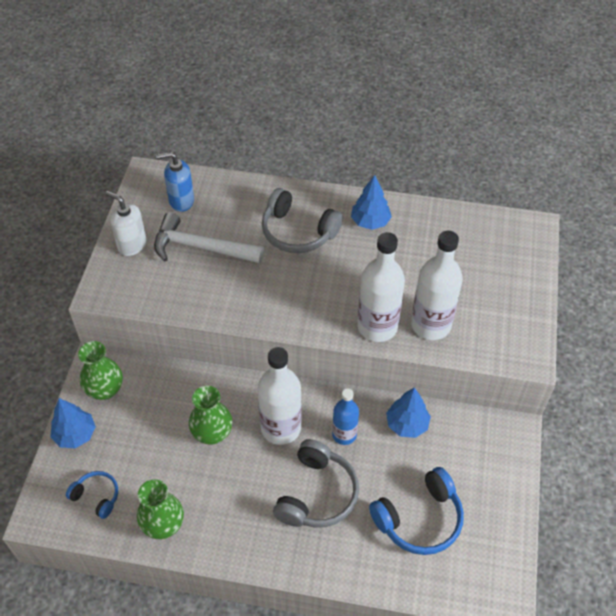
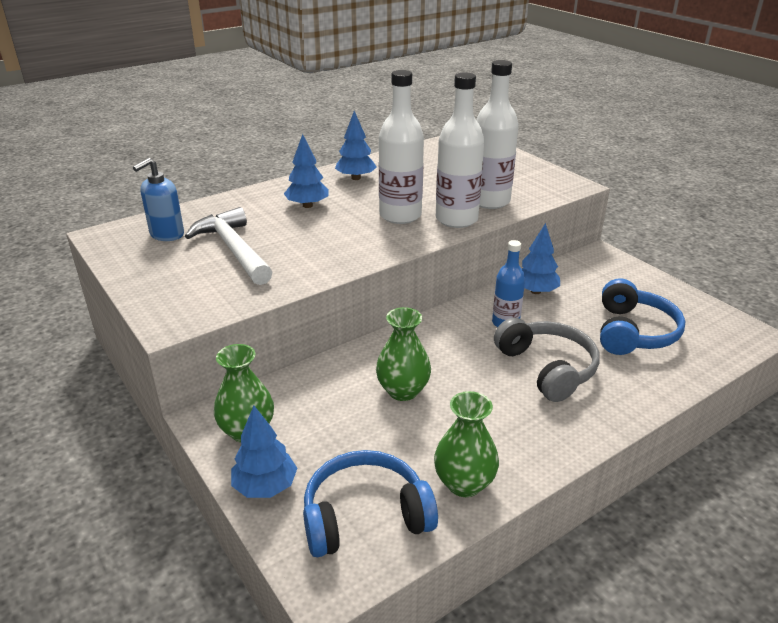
camera: 45 degrees left, 20 degrees down
blue headphones [66,471,118,519] -> blue headphones [303,450,438,557], size x1.79
white soap dispenser [106,191,146,256] -> none
white hammer [154,212,264,263] -> white hammer turned 90 degrees clockwise [185,207,272,285]
white bottle [257,347,302,445] -> white bottle moved to [379,70,424,224]
grey headphones [262,188,343,253] -> blue tree [284,134,329,208]

